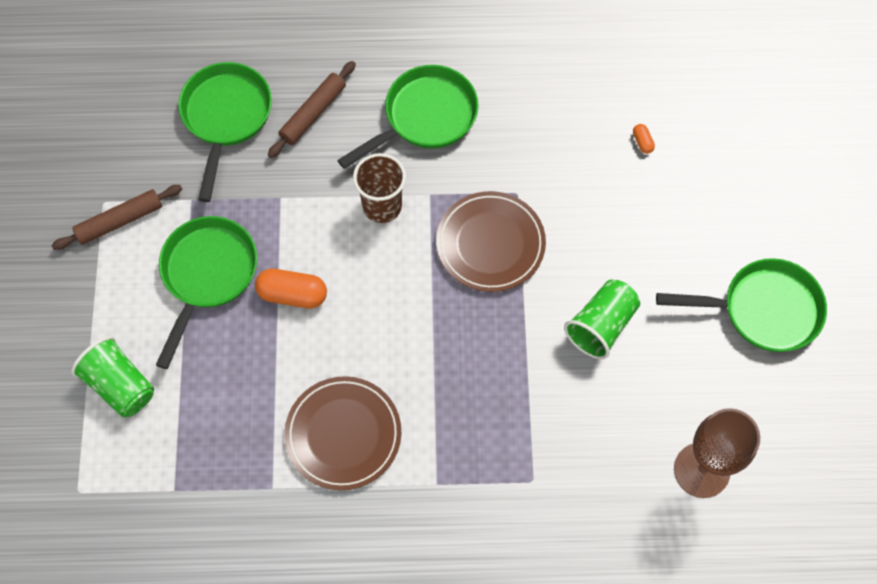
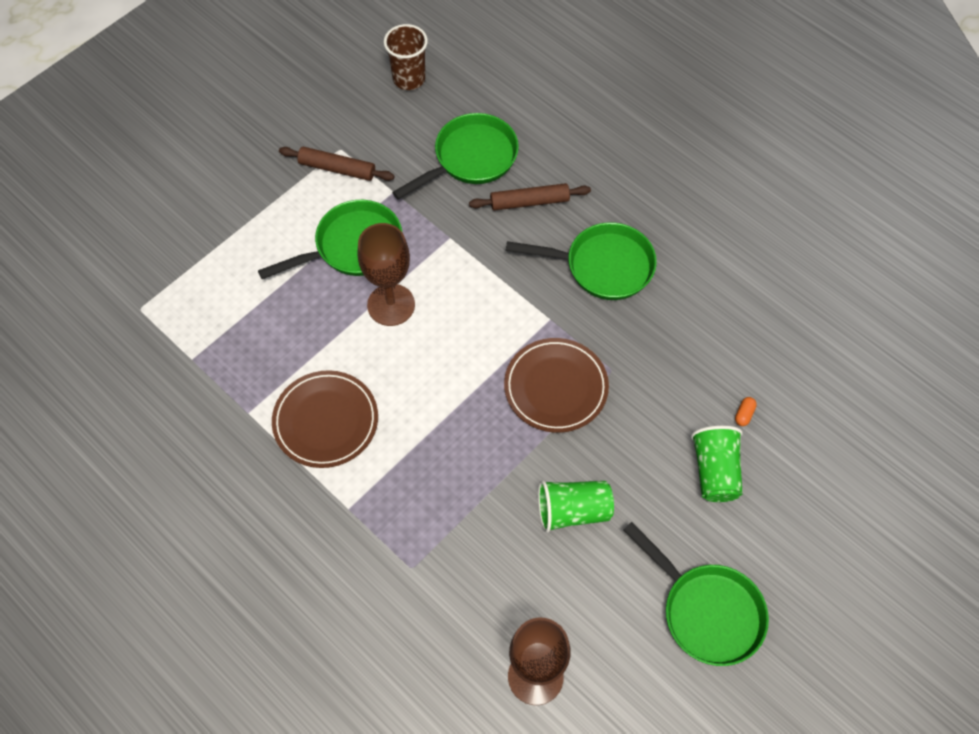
camera: 45 degrees right, 5 degrees down
green cup [71,336,154,417] -> green cup moved to [691,426,743,502]
orange capsule [255,269,327,308] -> brown goblet [358,223,415,326]
brown cup [353,153,406,223] -> brown cup moved to [384,24,428,90]

